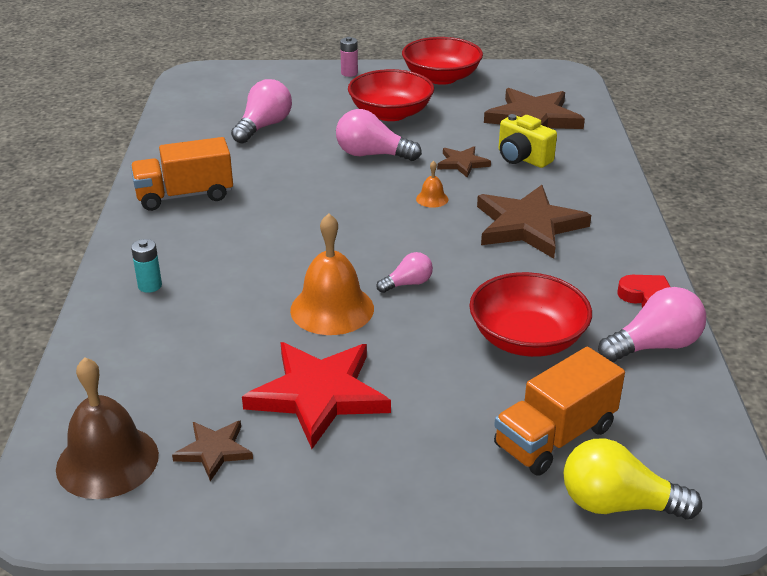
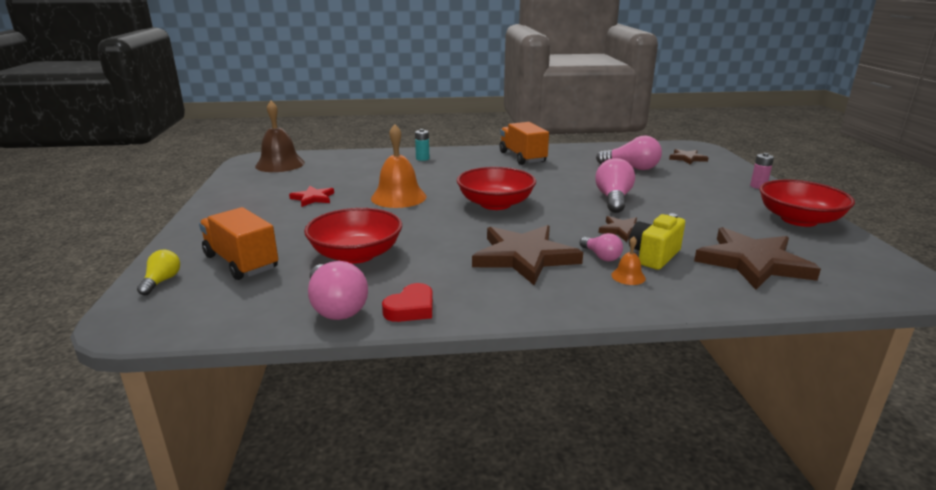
camera: 85 degrees right, 10 degrees down
brown star [172,420,253,481] -> brown star moved to [669,149,709,165]
red star [242,342,391,449] -> red star [289,186,334,207], size x0.51
red bowl [348,69,434,121] -> red bowl moved to [457,167,536,210]
pink light bulb [376,252,433,293] -> pink light bulb moved to [580,233,623,261]
orange bell [416,161,448,208] -> orange bell moved to [611,236,646,285]
yellow light bulb [564,439,702,520] -> yellow light bulb [137,250,180,295], size x0.57

